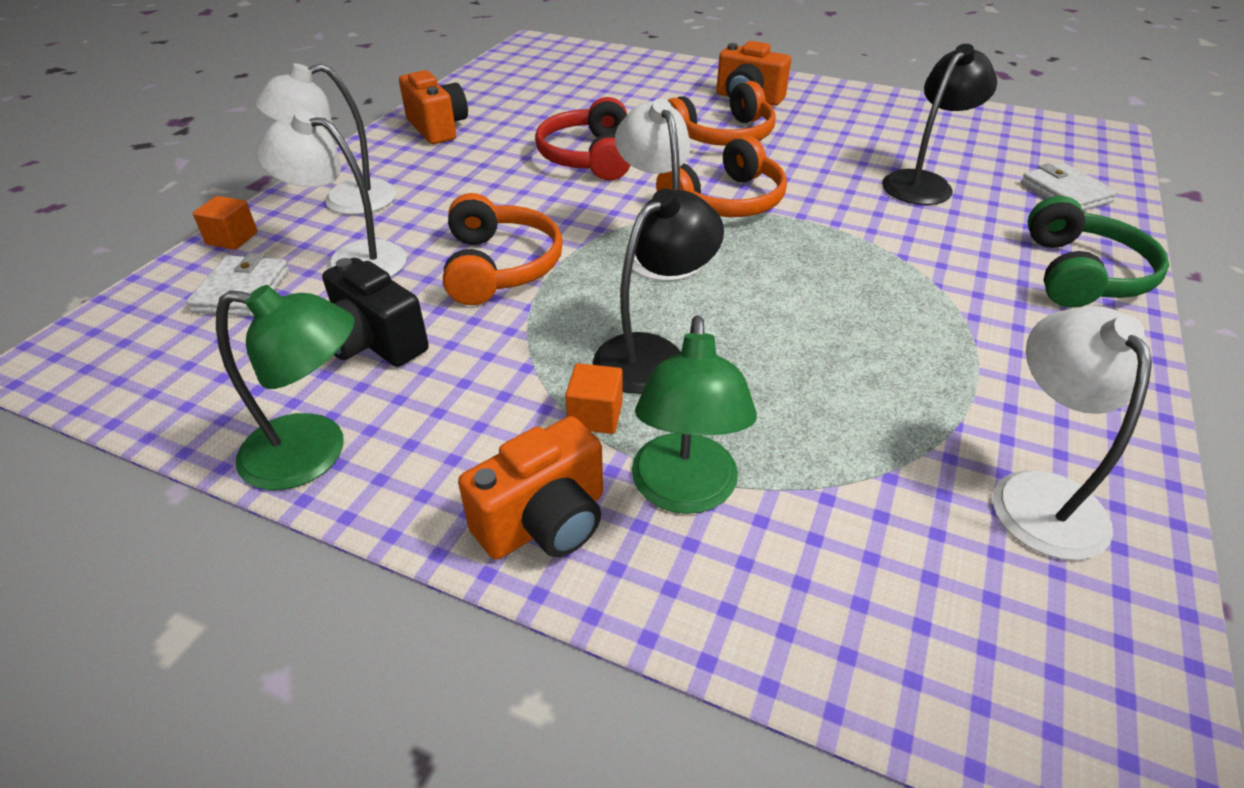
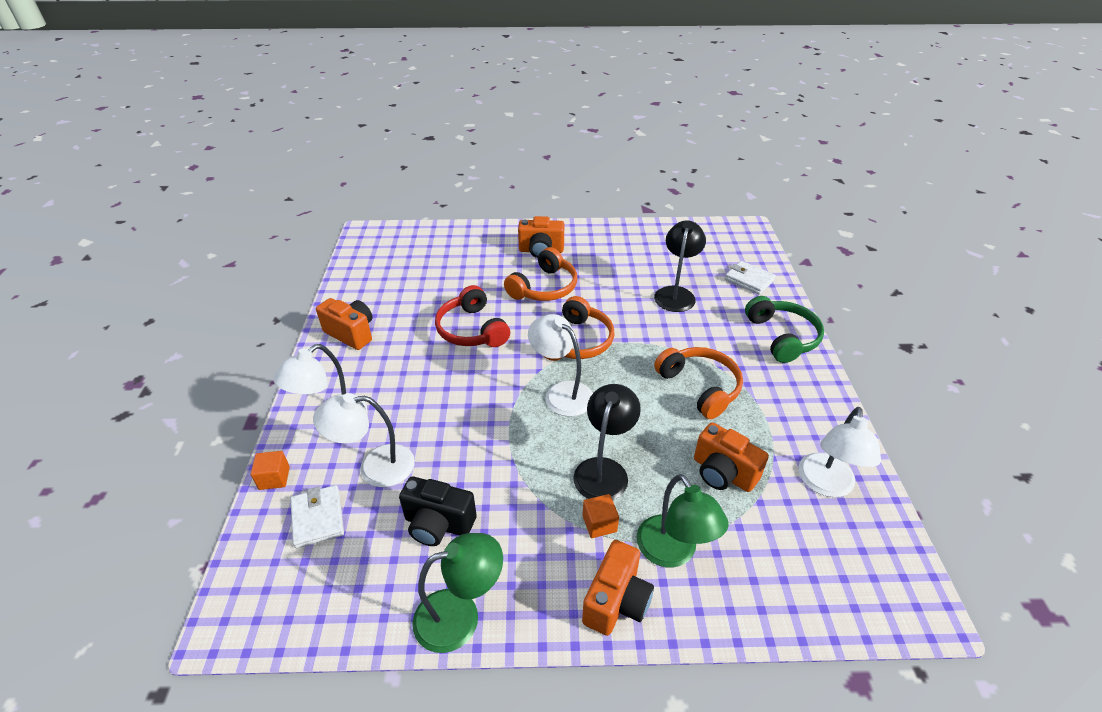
camera: 25 degrees left, 0 degrees up
orange headphones [443,193,563,305] -> orange headphones moved to [654,347,743,419]
white lamp [993,306,1152,560] -> white lamp turned 135 degrees counterclockwise [798,407,881,497]
none -> orange camera [694,422,769,492]

